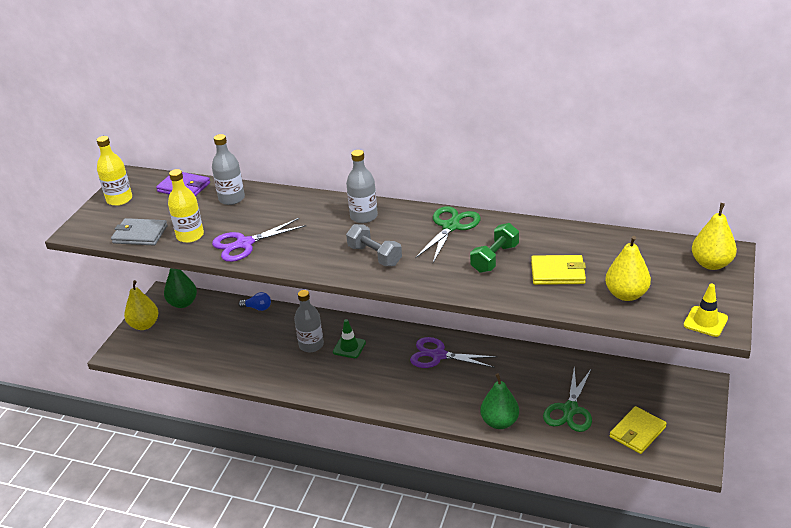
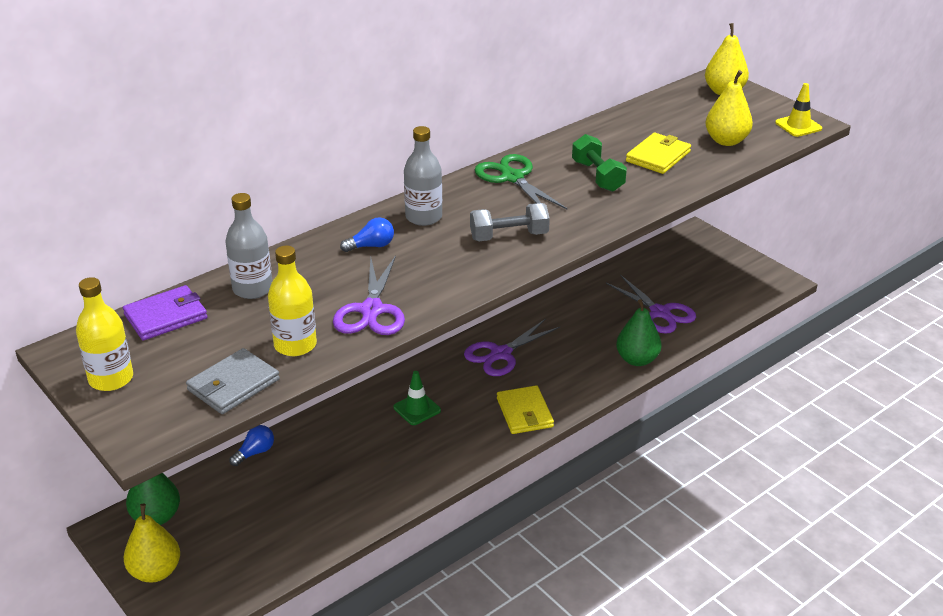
camera: 60 degrees left, 0 degrees up
grey bottle [294,290,324,352] -> none
green scissors [543,367,592,432] -> purple scissors [606,275,696,334]
yellow wallet [610,406,667,454] -> yellow wallet moved to [497,385,554,434]
none -> blue light bulb [340,218,394,252]

